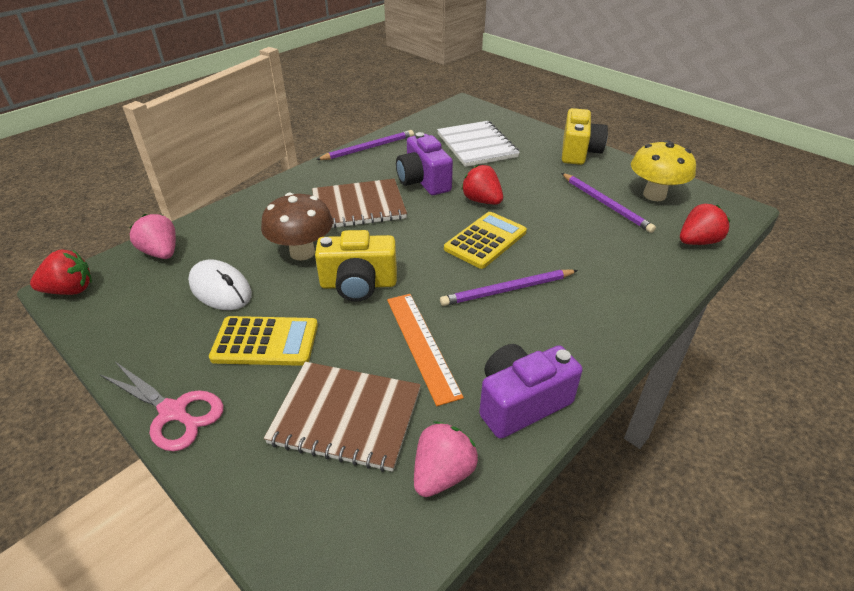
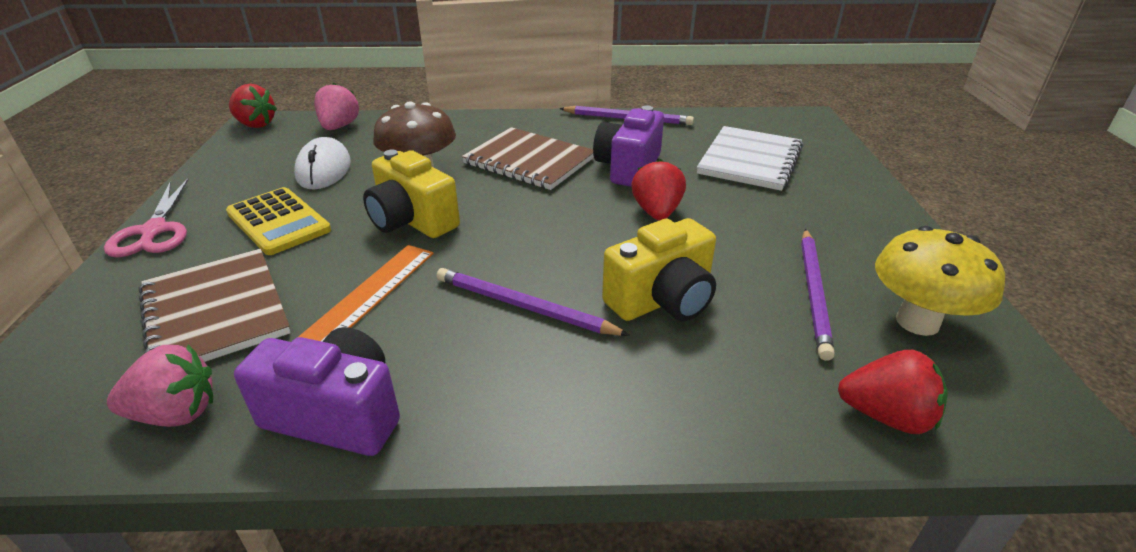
camera: 45 degrees right, 5 degrees down
yellow calculator [444,212,527,269] -> none
yellow camera [562,108,608,165] -> yellow camera moved to [602,218,716,321]

